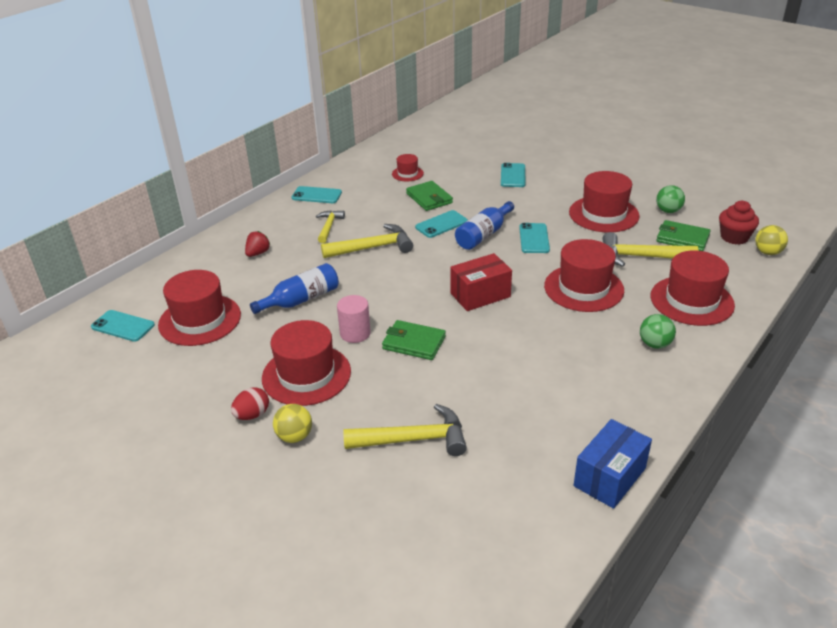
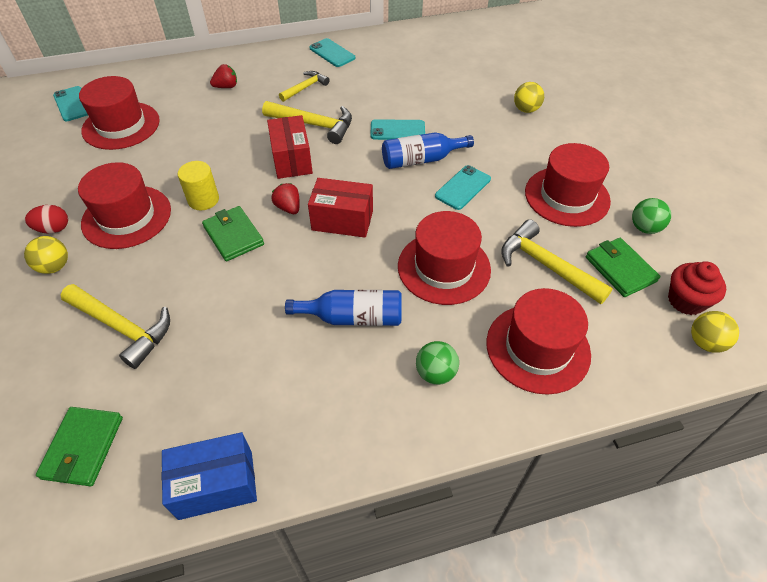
camera: 35 degrees right, 15 degrees up
blue bottle [250,263,339,314] -> blue bottle moved to [285,290,402,326]
pink cylinder [337,295,371,343] -> yellow cylinder [178,161,219,210]
red hat [392,154,424,182] -> none
green wallet [406,181,453,211] -> green wallet moved to [36,407,123,486]
turquoise phone [501,163,525,187] -> yellow ball [514,82,544,113]
none -> red box [267,115,313,179]
none -> red strawberry [271,183,300,214]

